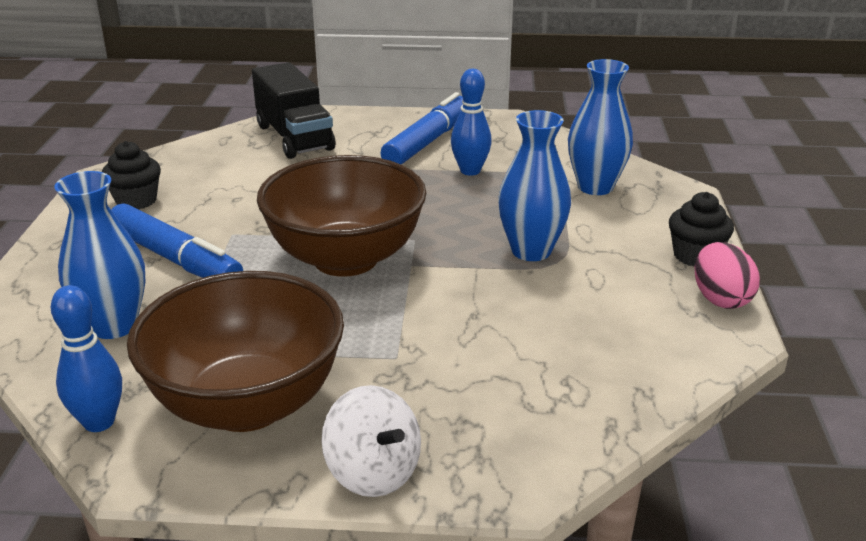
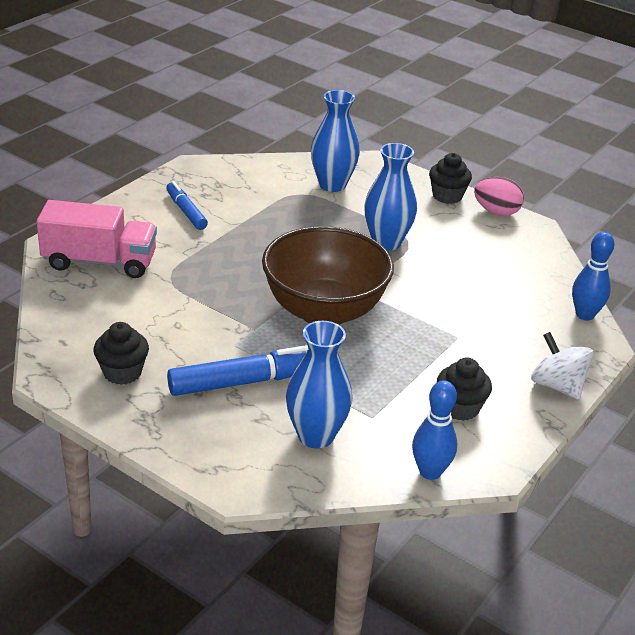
camera: 60 degrees left, 5 degrees up
brown bowl [127,271,344,432] -> black cupcake [437,358,492,421]
black truck [252,62,335,159] -> pink truck [37,200,157,278]
white spinning top [321,385,421,497] -> white spinning top turned 120 degrees counterclockwise [531,332,594,400]
blue marker [380,92,463,165] -> blue marker [166,181,208,230], size x0.61
blue bowling pin [451,69,492,176] -> blue bowling pin moved to [572,232,614,320]

